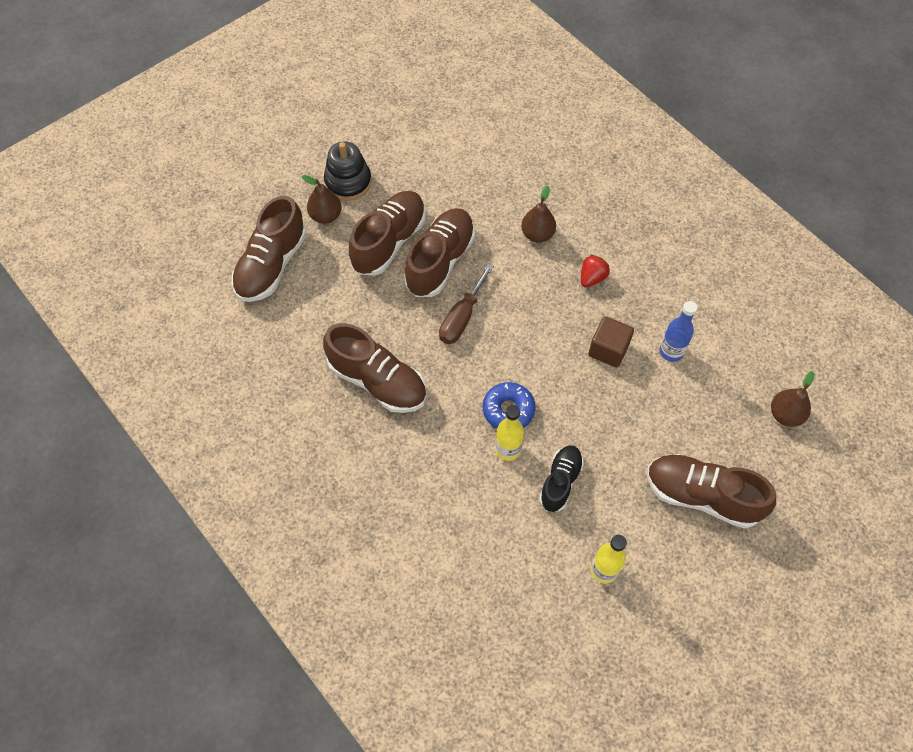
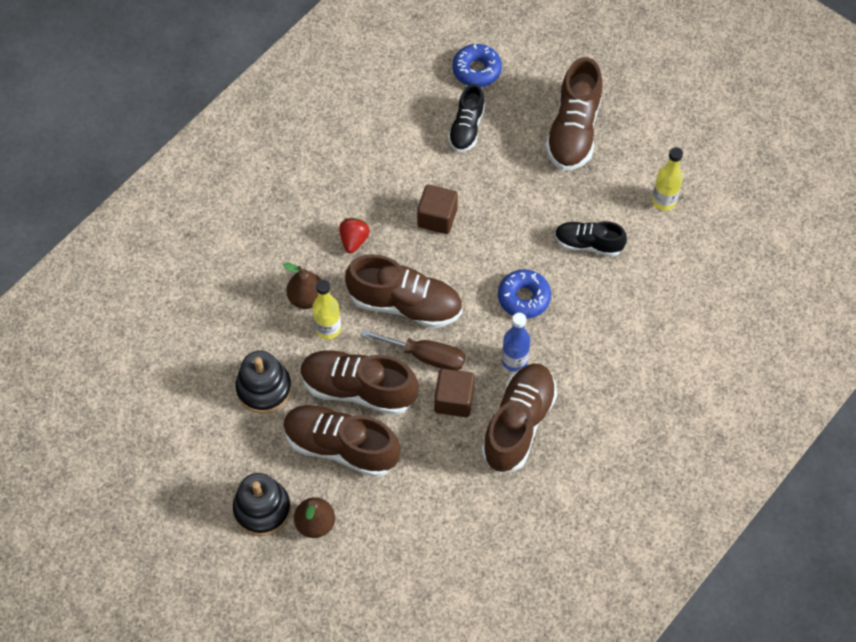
camera: 100 degrees left, 0 degrees up
brown shoe [231,196,307,302] -> brown shoe moved to [345,254,462,328]
yellow bottle [495,405,524,461] -> yellow bottle moved to [312,280,341,339]
red strawberry [581,255,610,287] -> red strawberry turned 75 degrees clockwise [339,218,370,253]
blue bottle [660,301,697,362] -> blue bottle moved to [502,313,530,372]
brown pear [771,371,814,427] -> blue donut [453,44,502,87]
none -> black stacking toy [236,351,292,414]
none -> brown cube [434,369,475,417]
none -> black shoe [448,84,485,152]

